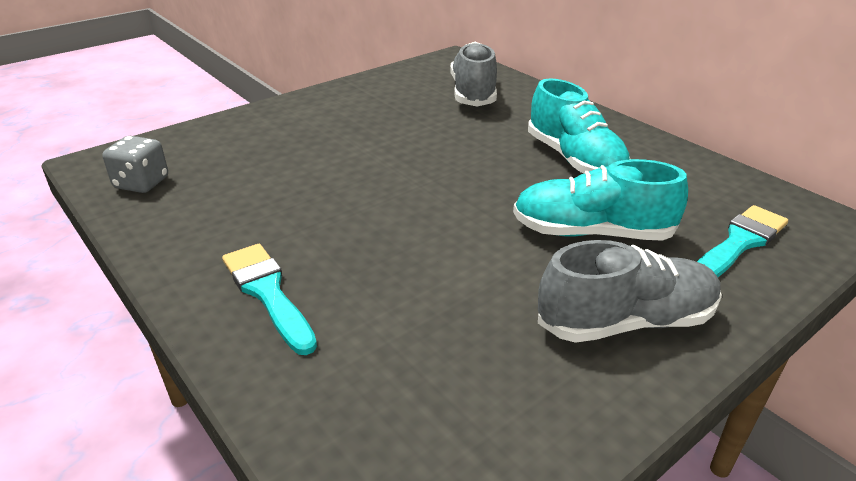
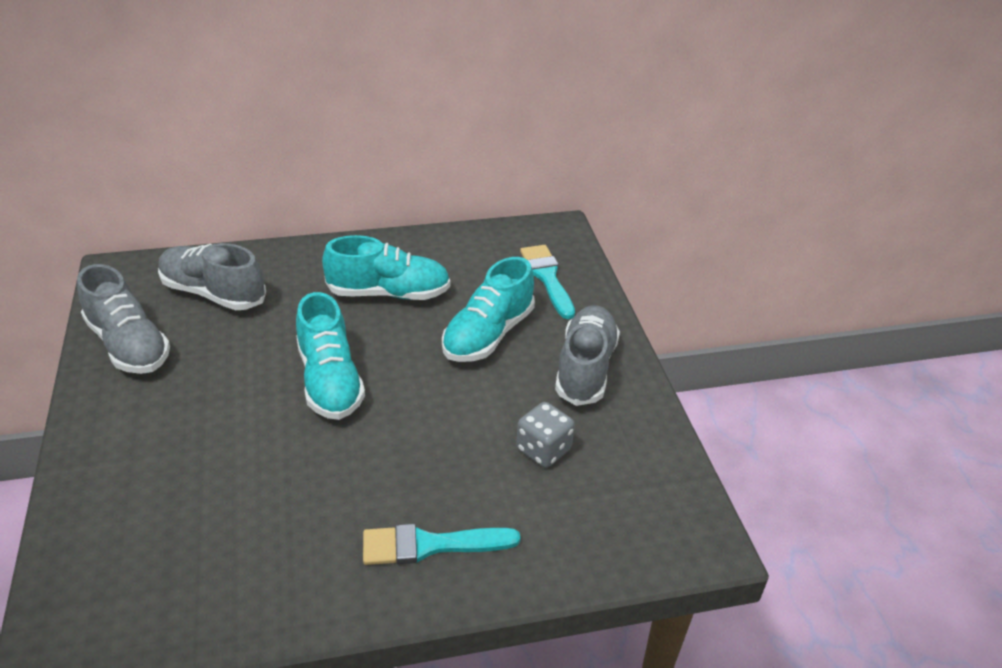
camera: 65 degrees left, 5 degrees up
grey dice [102,136,168,193] -> grey dice moved to [516,402,575,468]
none -> grey shoe [77,264,170,374]
none -> turquoise shoe [296,292,365,420]

